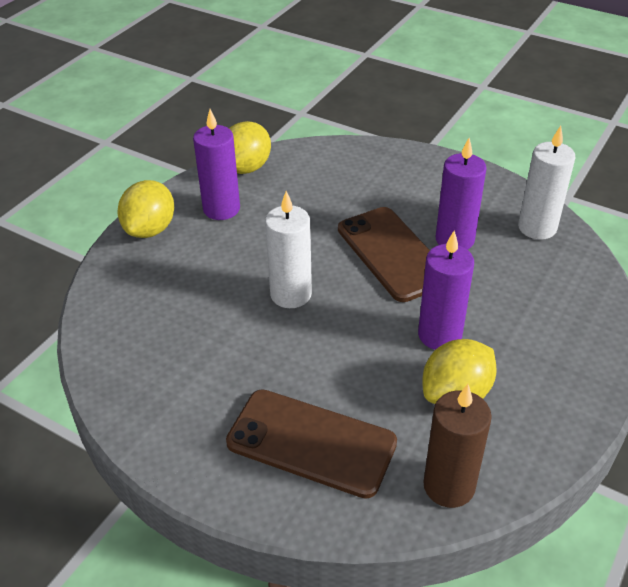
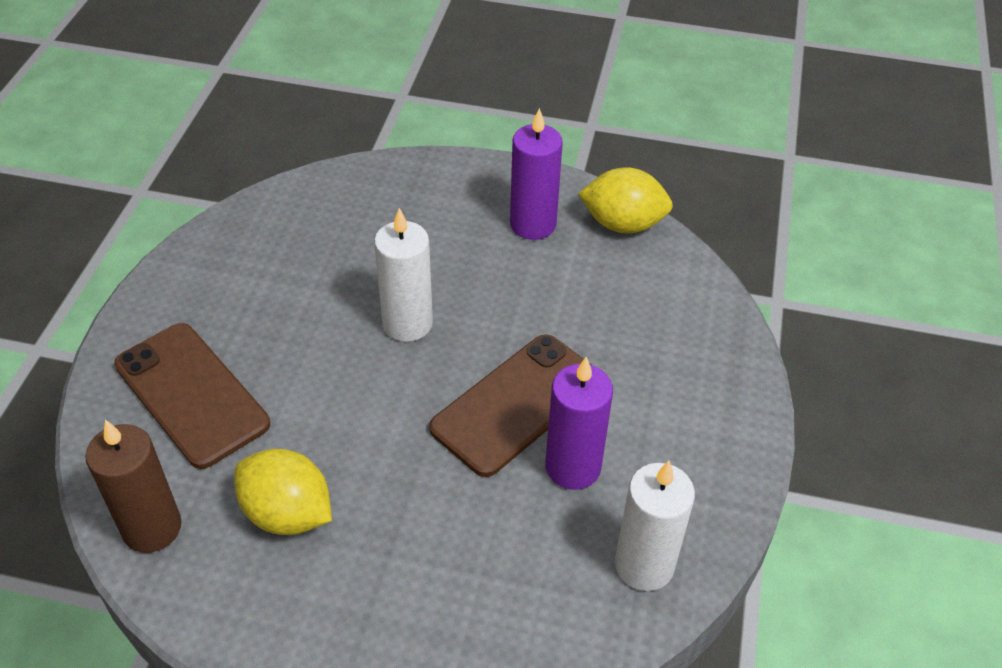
camera: 70 degrees right, 5 degrees up
yellow lemon [118,180,174,238] -> none
brown phone [226,389,397,498] -> brown phone turned 45 degrees counterclockwise [114,323,270,469]
purple candle [418,231,474,350] -> none

